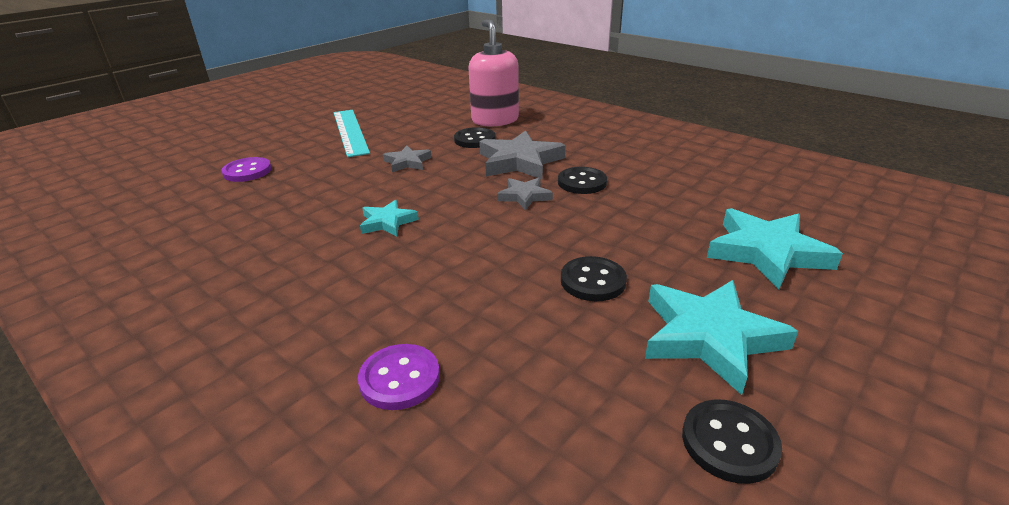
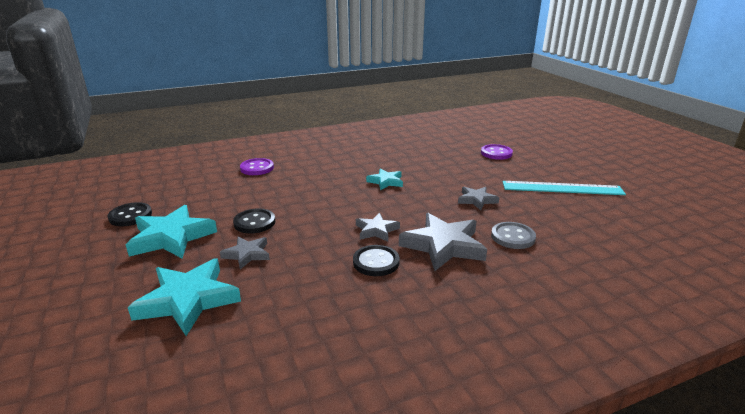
camera: 115 degrees right, 5 degrees down
black button [454,127,496,148] -> grey button [491,222,536,249]
pink soap dispenser [469,20,519,127] -> none
none -> grey star [220,236,270,269]

